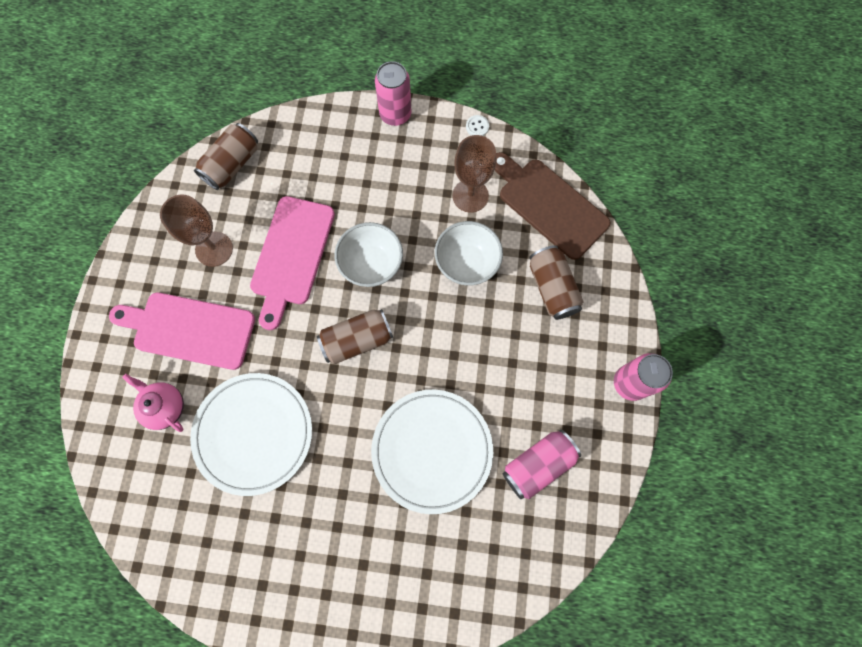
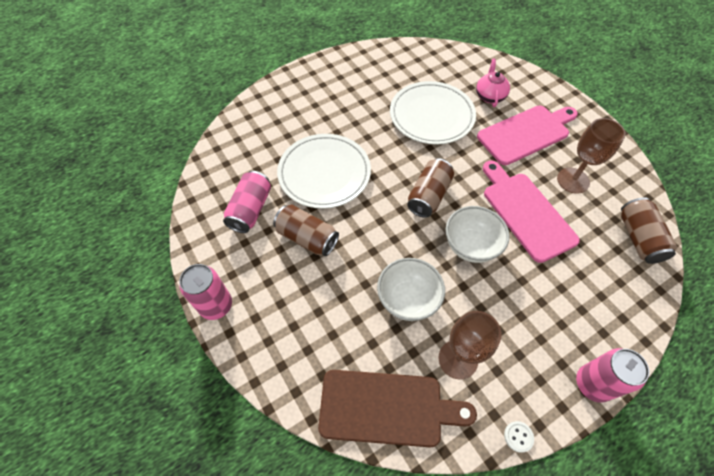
camera: 140 degrees right, 15 degrees down
pink teapot [122,374,184,432] -> pink teapot turned 90 degrees counterclockwise [476,59,510,107]
brown can [529,245,584,320] -> brown can moved to [273,205,339,256]

